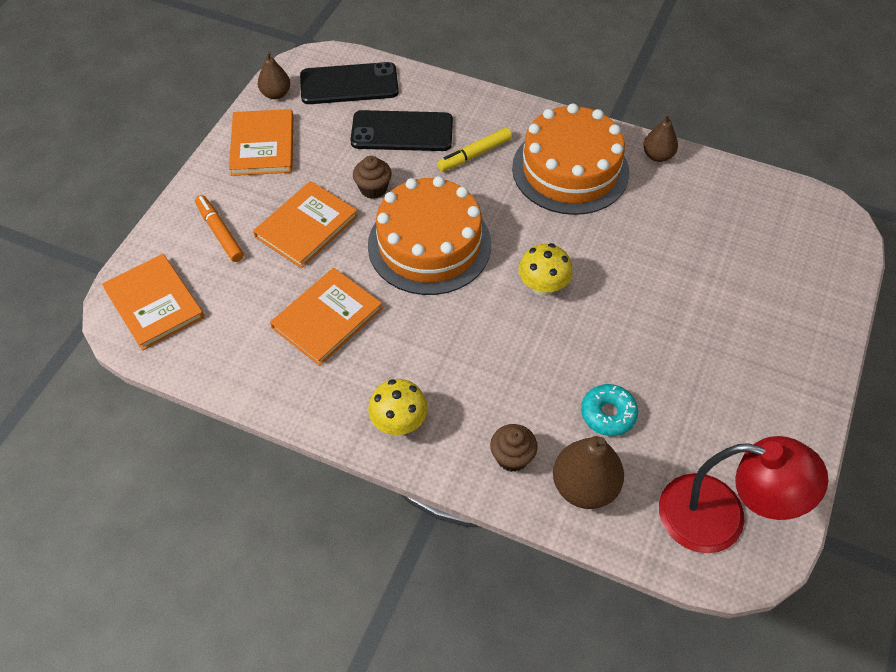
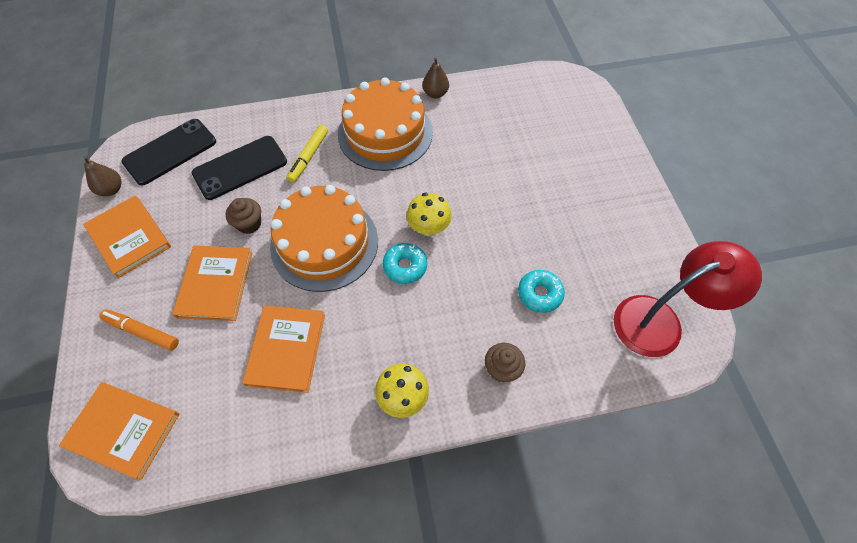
camera: 35 degrees left, 5 degrees up
brown pear [553,436,624,509] -> none
none -> turquoise donut [383,243,427,284]

